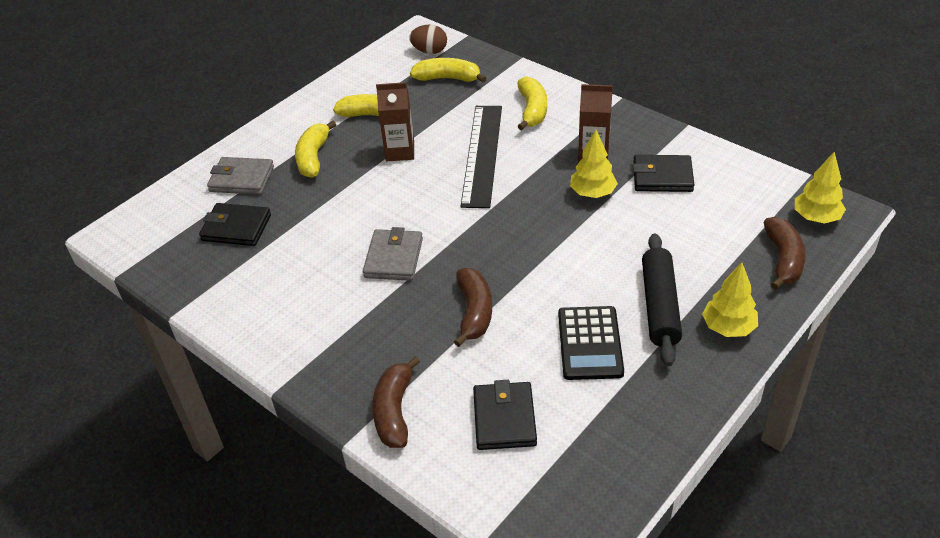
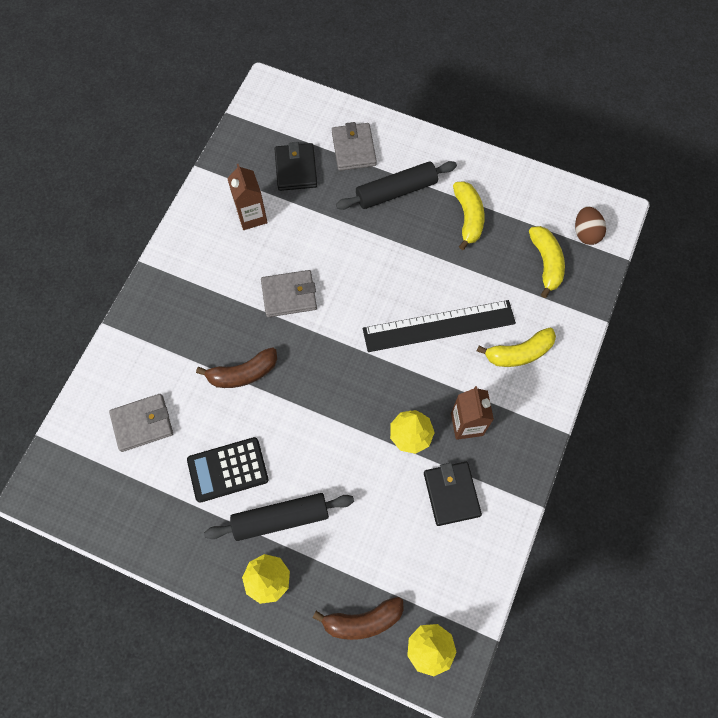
camera: 70 degrees right, 25 degrees up
yellow banana [295,121,336,178] -> black rolling pin [336,161,457,210]
brown banana [372,356,420,448] -> none
brown carton [376,82,414,161] -> brown carton moved to [227,164,268,230]
black wallet [473,380,537,450] -> grey wallet [109,394,173,452]

